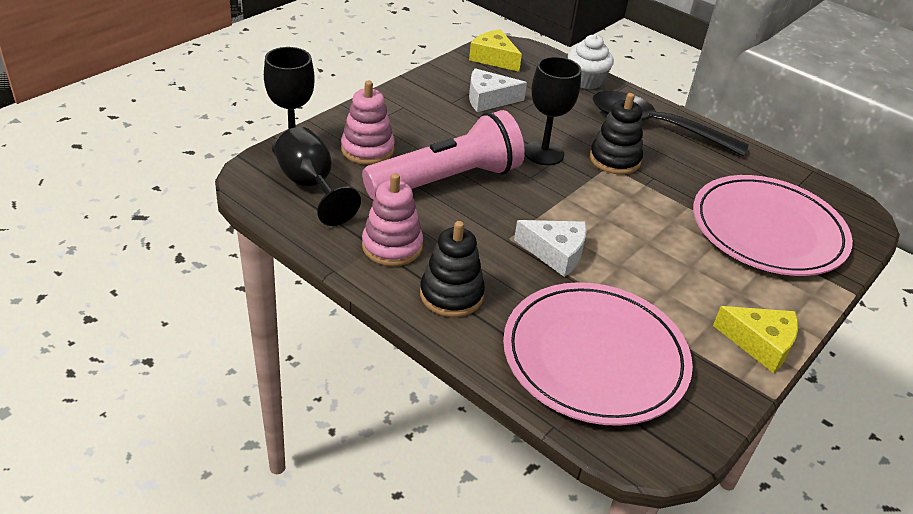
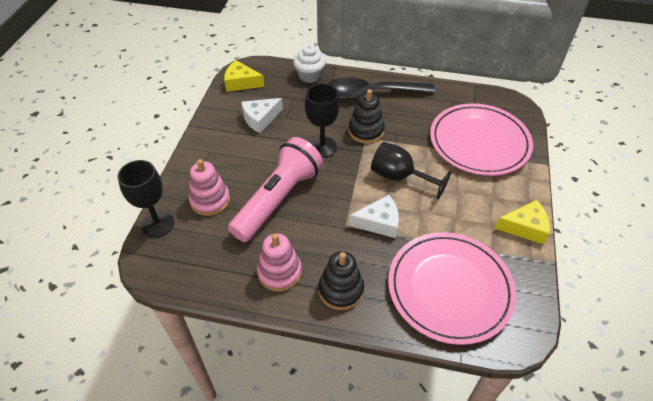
camera: 25 degrees left, 10 degrees up
black goblet [274,127,361,226] -> black goblet moved to [371,142,452,199]

